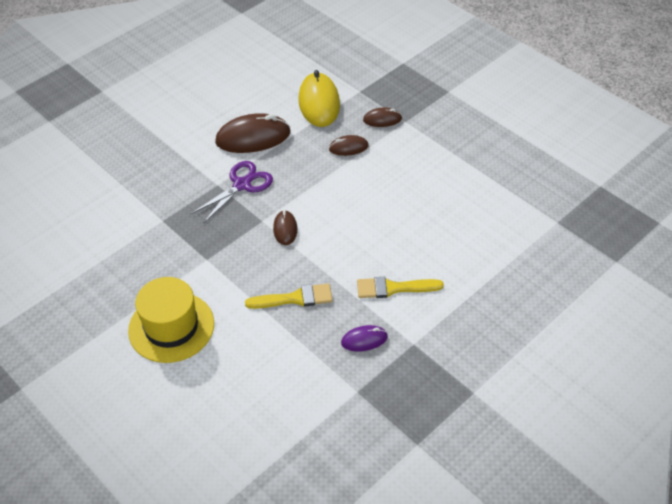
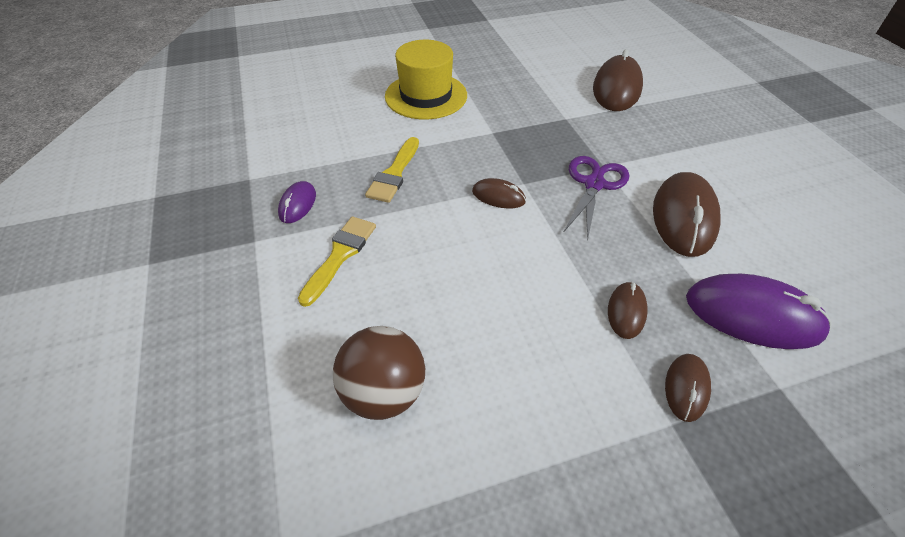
camera: 115 degrees right, 0 degrees up
purple scissors [191,161,273,224] -> purple scissors turned 135 degrees counterclockwise [563,156,629,239]
yellow mouse [299,70,340,127] -> purple mouse [686,274,832,349]
none -> brown ball [333,326,425,420]
none -> brown mouse [593,49,643,111]

